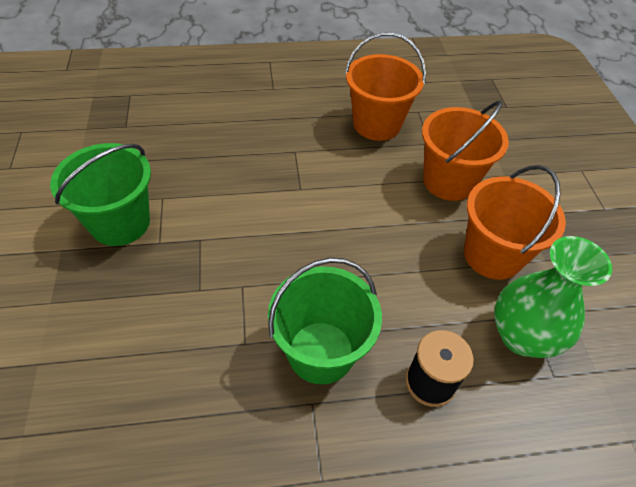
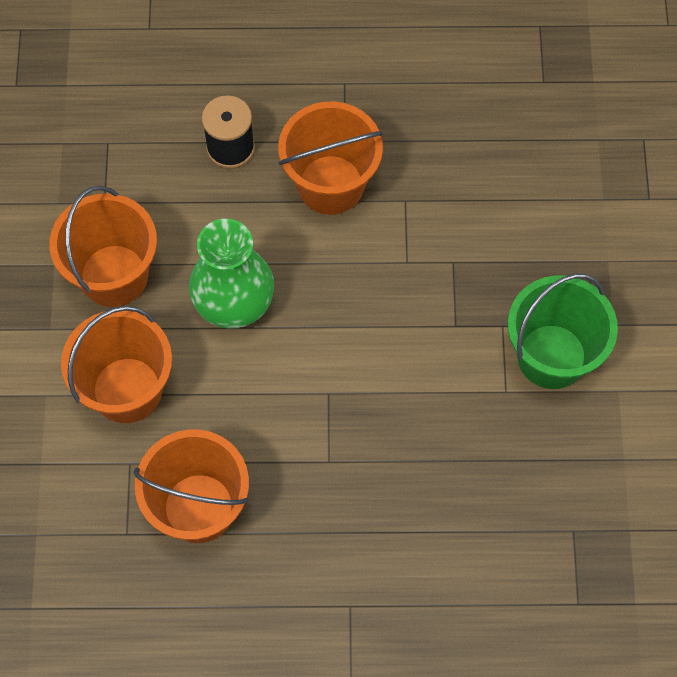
camera: 170 degrees left, 15 degrees up
green bucket [268,258,382,384] -> orange bucket [278,102,383,215]
green vase [494,236,612,358] -> green vase moved to [189,219,274,328]

